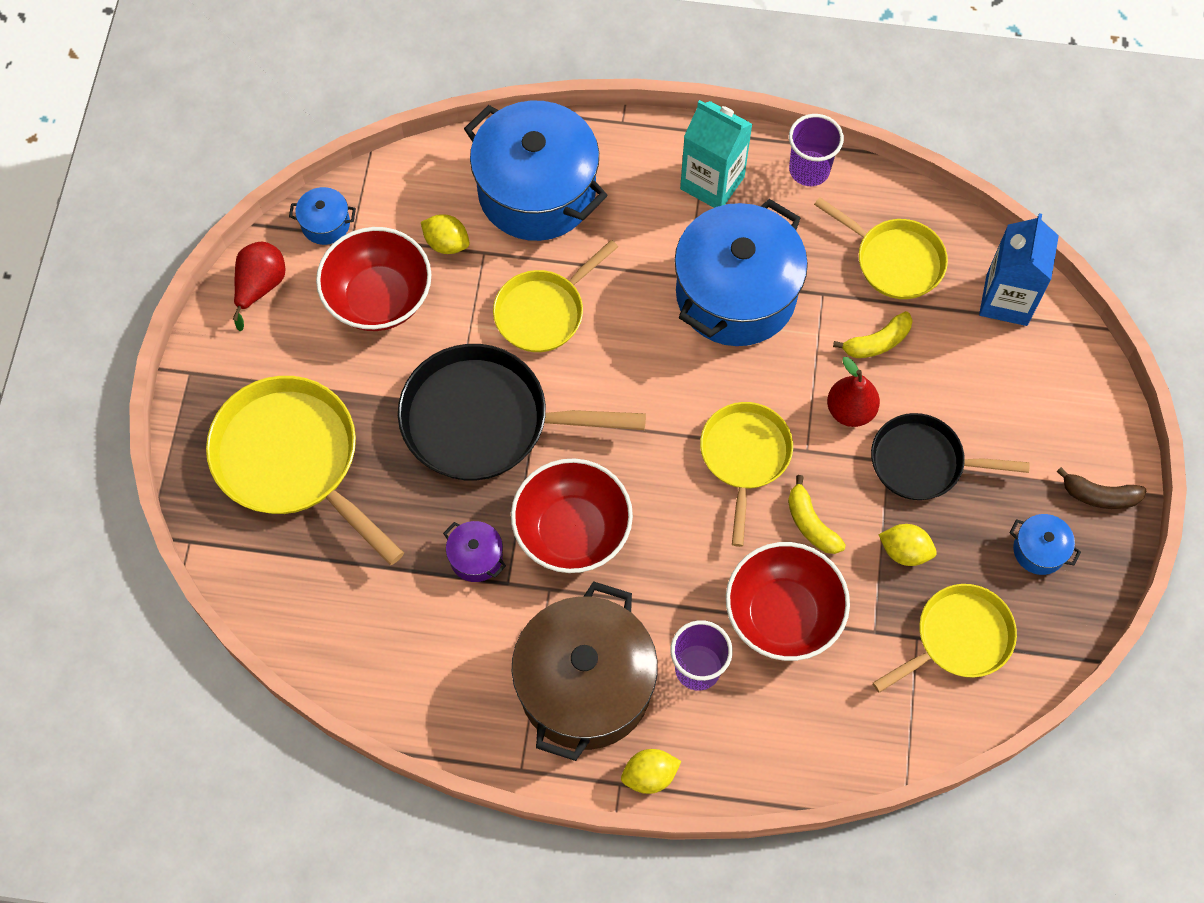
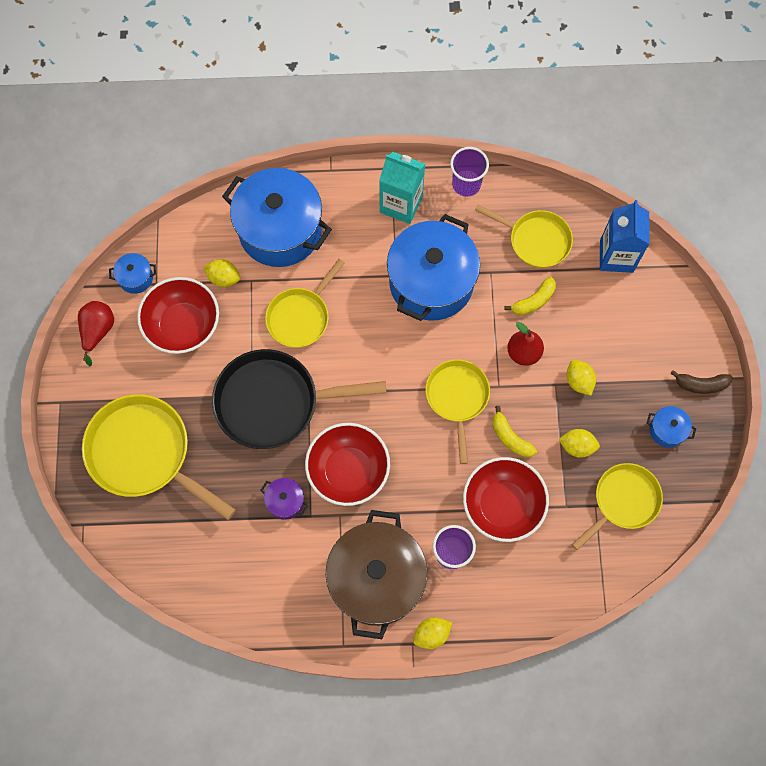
camera: 10 degrees left, 5 degrees up
black pan [871,413,1030,500] -> yellow lemon [567,360,596,395]

